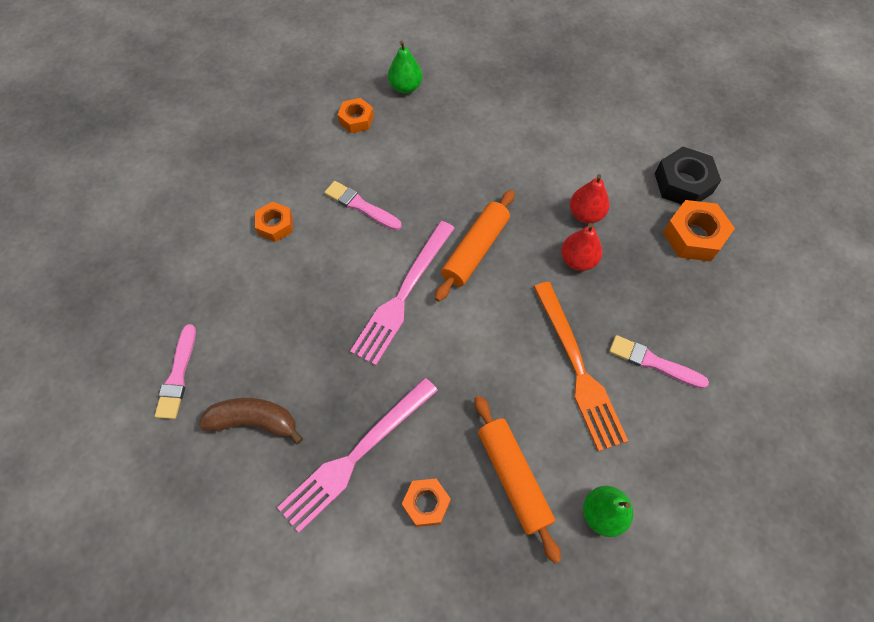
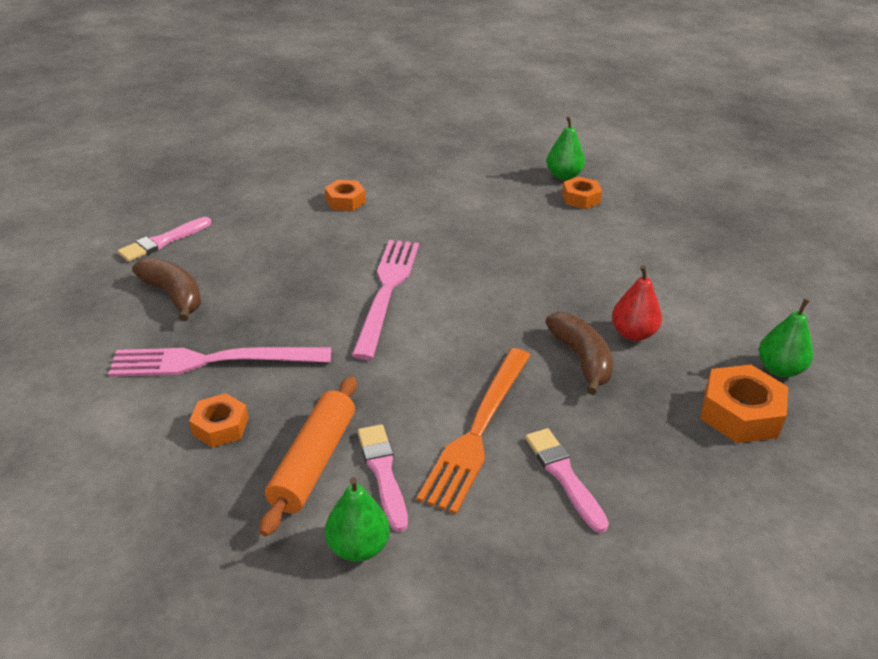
camera: 40 degrees right, 25 degrees down
pink brush [324,181,402,230] -> pink brush moved to [357,425,408,532]
orange nut [337,98,374,133] -> orange nut moved to [562,176,602,209]
pink fork [350,221,455,365] -> pink fork turned 120 degrees clockwise [352,240,419,360]
orange rolling pin [435,190,515,302] -> none
red pear [561,223,602,271] -> brown banana [545,312,613,395]
black nut [655,147,721,205] -> green pear [759,298,813,377]

